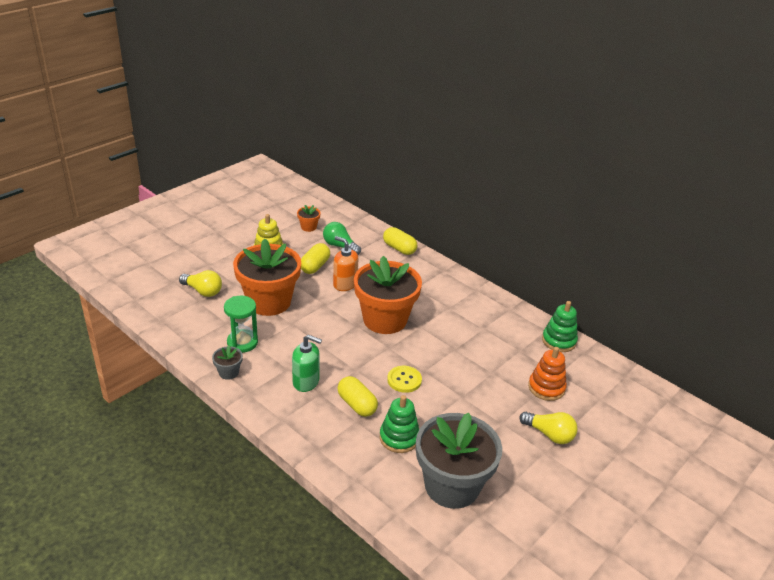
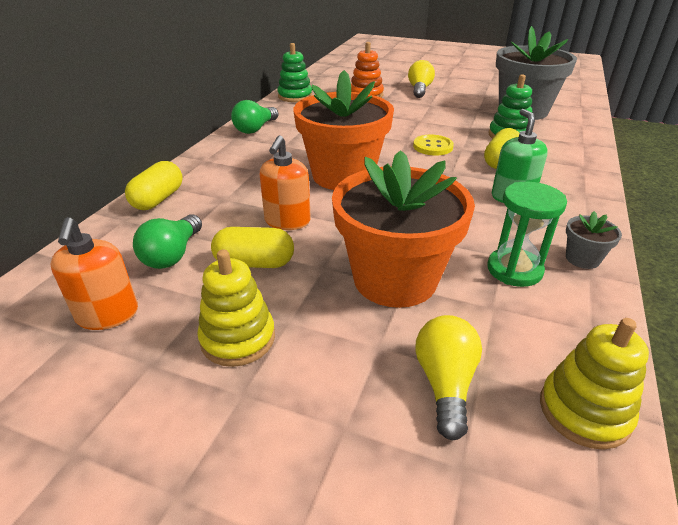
camera: 110 degrees left, 0 degrees up
orange flower pot [297,205,321,232] -> orange soap dispenser [50,217,138,330]
none -> green light bulb [231,100,279,134]
none -> yellow stacking toy [540,318,649,450]

